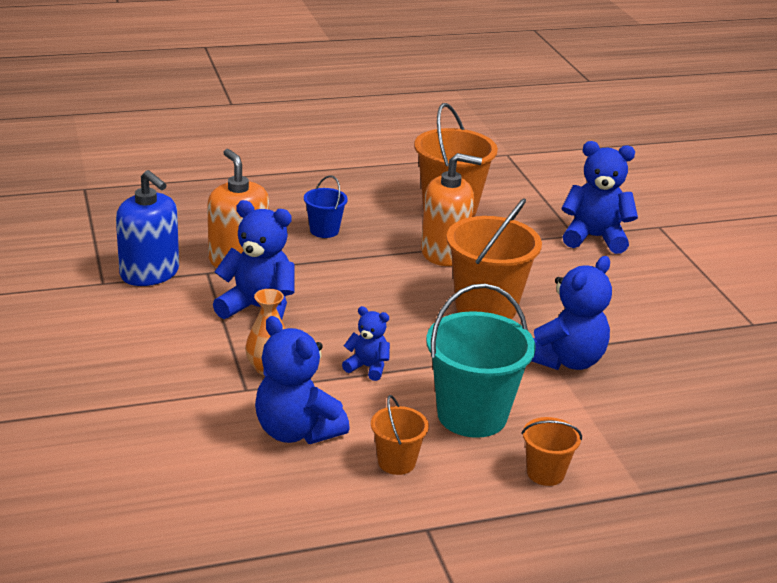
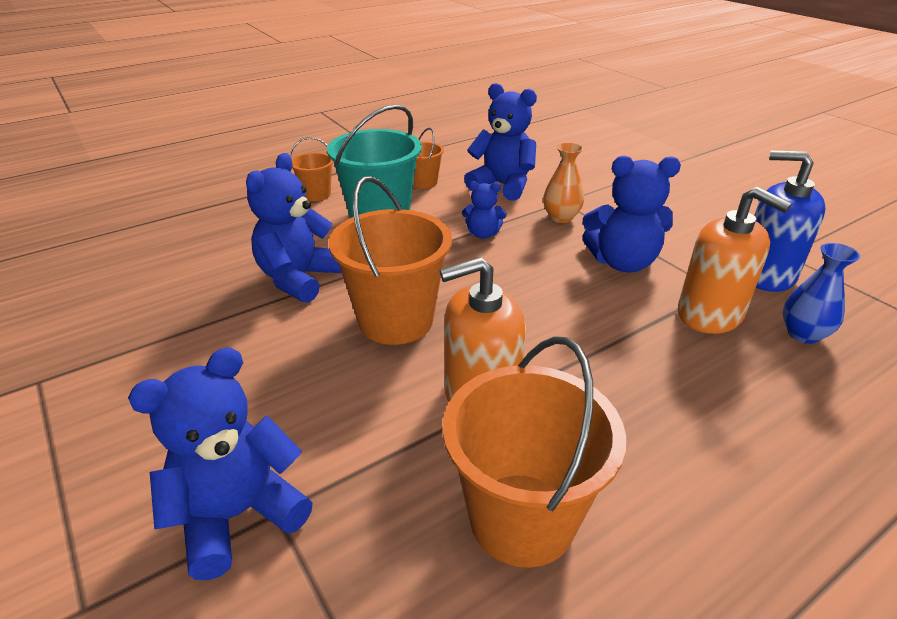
camera: 165 degrees right, 5 degrees up
blue bucket [304,175,348,238] -> none
blue teddy bear [562,141,638,254] -> blue teddy bear turned 150 degrees clockwise [128,348,313,580]
none -> blue vase [783,243,860,344]

